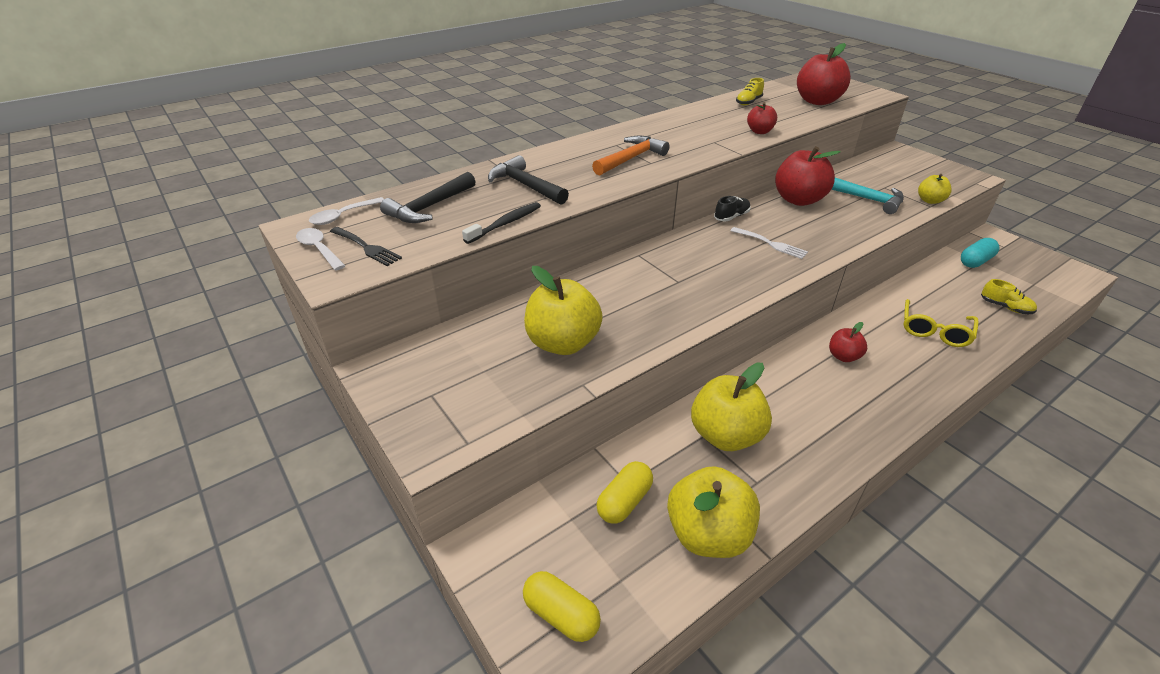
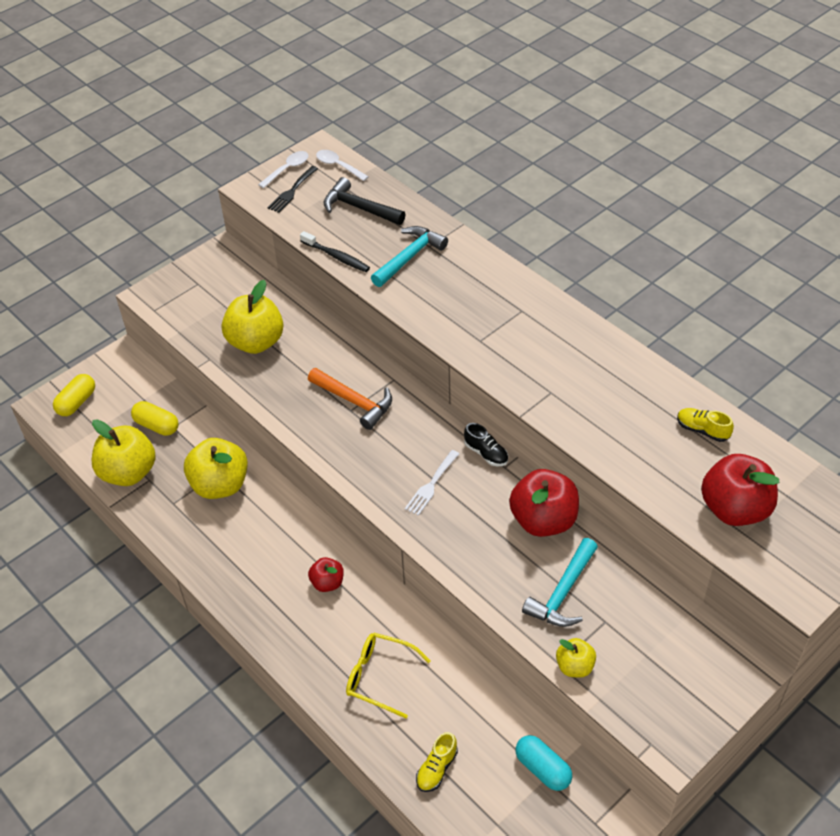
camera: 85 degrees right, 10 degrees up
black hammer [488,155,569,205] -> turquoise hammer [371,226,448,287]
orange hammer [592,136,669,176] -> orange hammer moved to [308,368,392,430]
red apple [747,102,777,134] -> none

